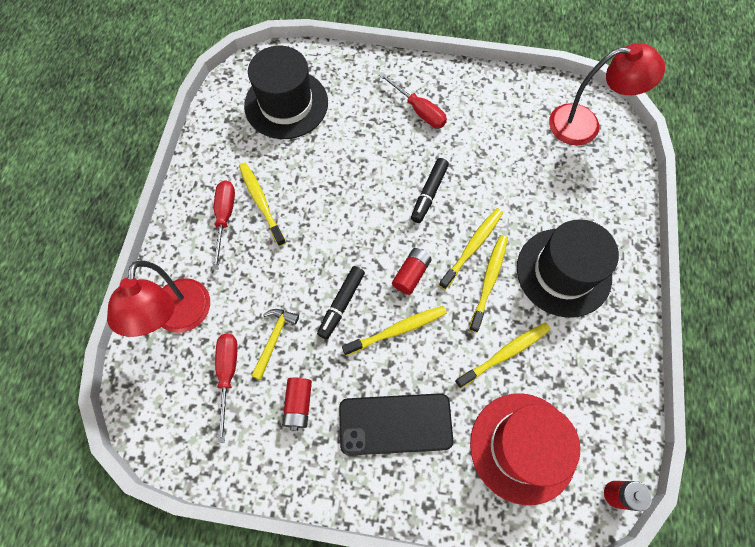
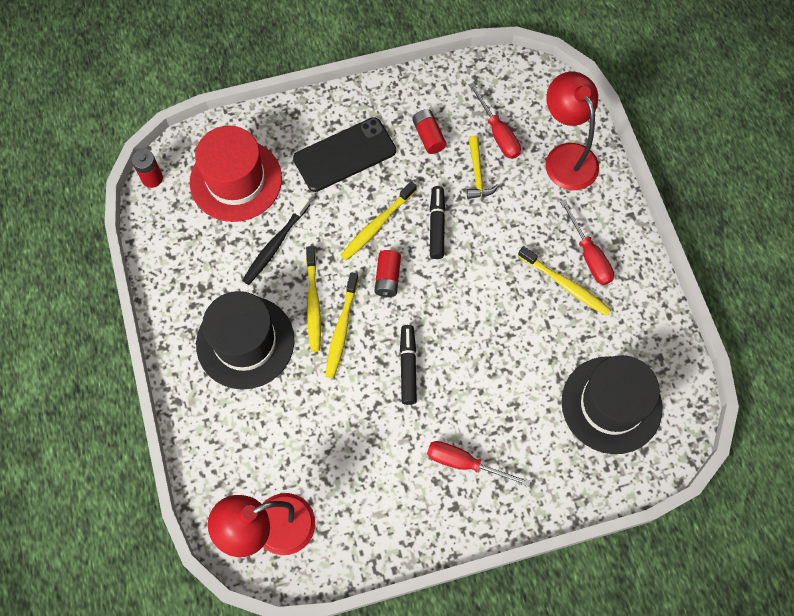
camera: 155 degrees right, 0 degrees up
yellow toothbrush [455,322,551,388] -> black toothbrush [242,196,310,285]

